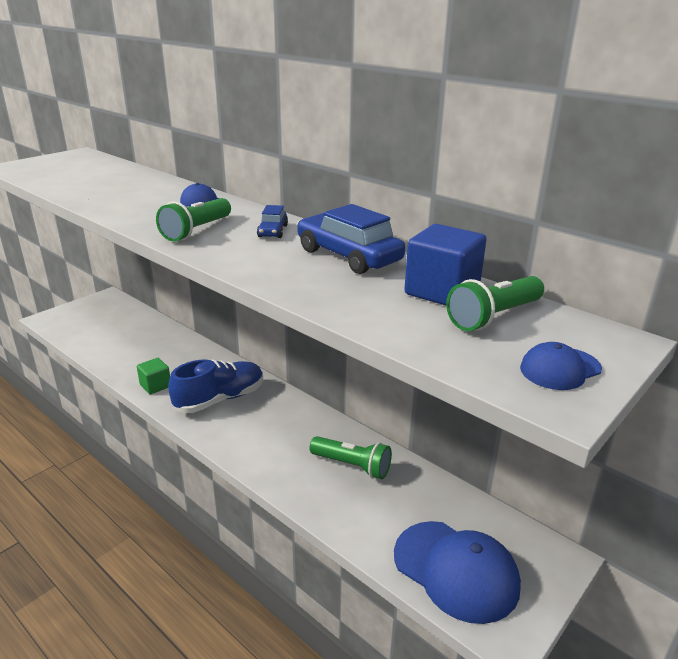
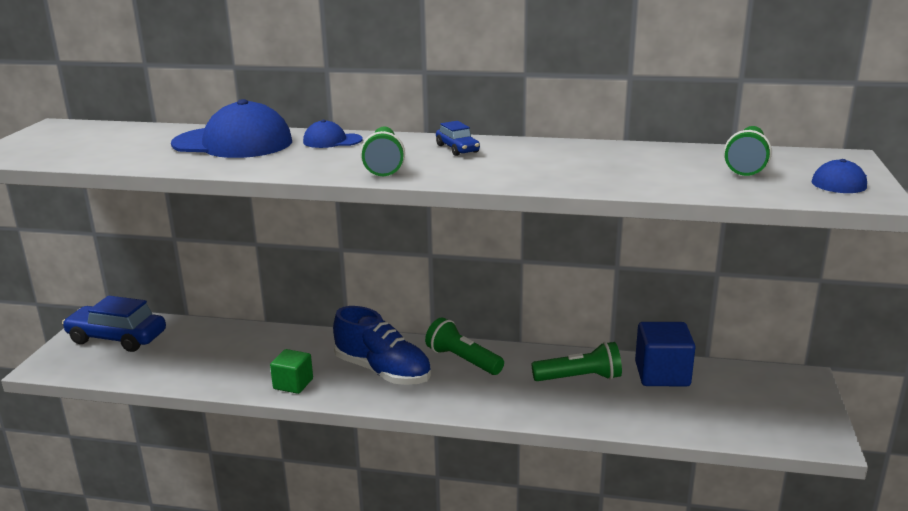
camera: 30 degrees left, 5 degrees down
blue shoe [168,359,263,413] -> blue shoe turned 105 degrees clockwise [333,306,431,385]
blue car [297,204,405,274] -> blue car moved to [62,296,166,352]
blue cap [394,521,521,624] -> blue cap moved to [171,99,292,158]
blue cube [404,224,487,305] -> blue cube moved to [635,322,695,387]
none -> green flashlight [425,318,504,375]

